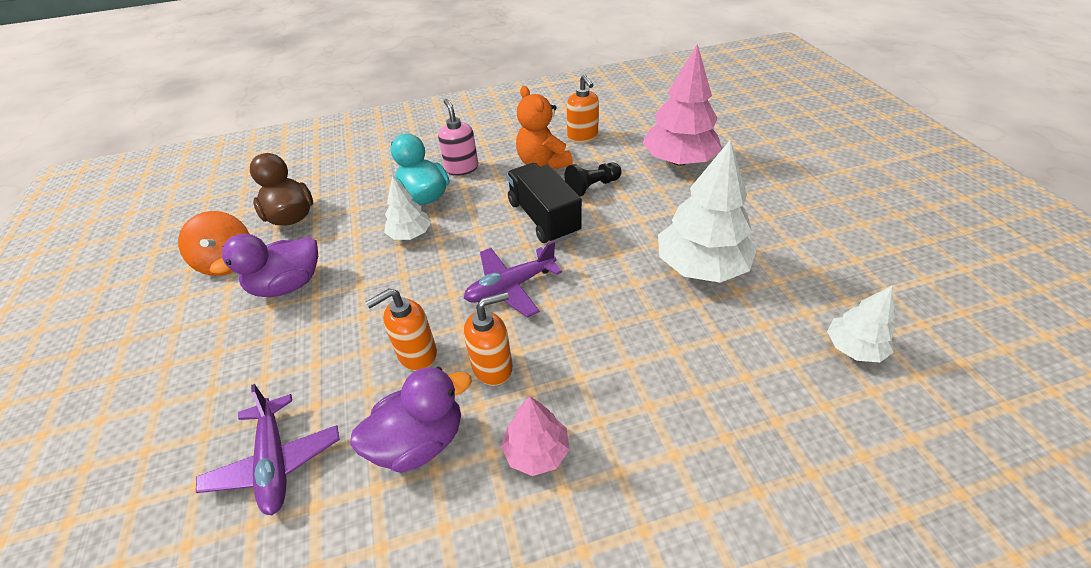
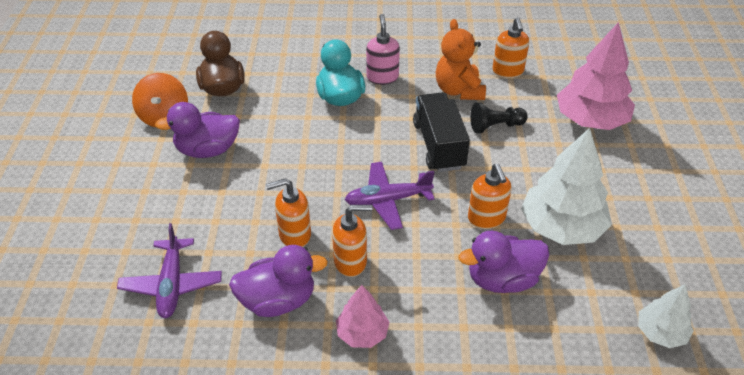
camera: 15 degrees right, 0 degrees up
white tree [384,176,431,240] -> none
none -> purple duck [459,231,549,293]
none -> orange soap dispenser [468,164,511,229]

